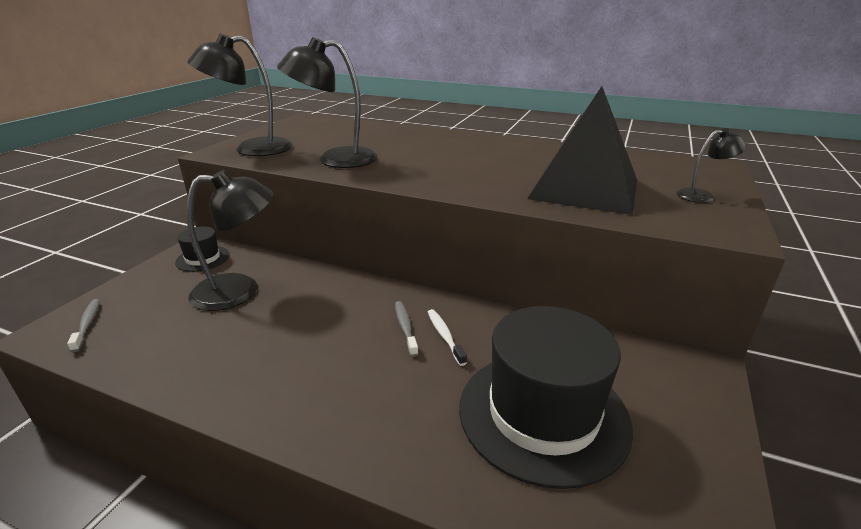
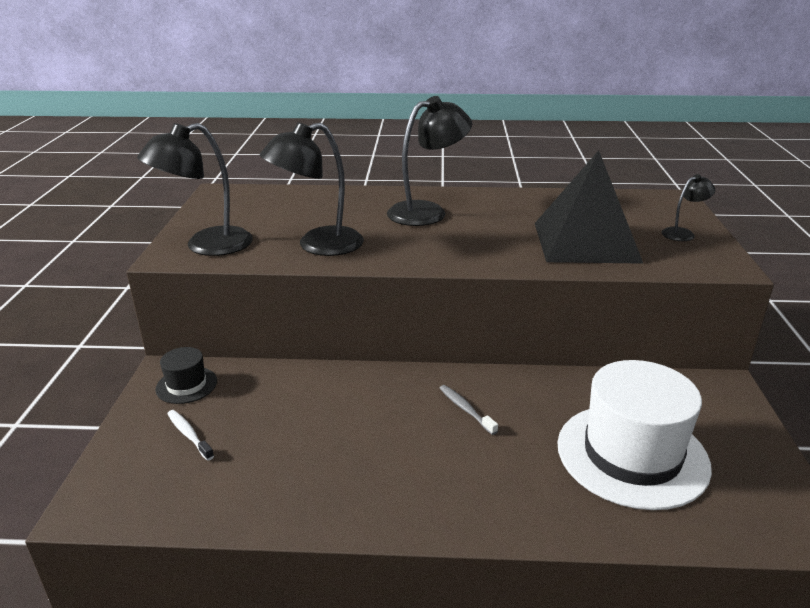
camera: 20 degrees left, 0 degrees up
grey toothbrush [67,299,100,352] -> none
black lamp [187,170,273,311] -> black lamp moved to [387,96,472,226]
white toothbrush [428,309,467,366] -> white toothbrush moved to [167,410,214,461]
black hat [459,306,633,489] -> white hat [557,360,712,510]

